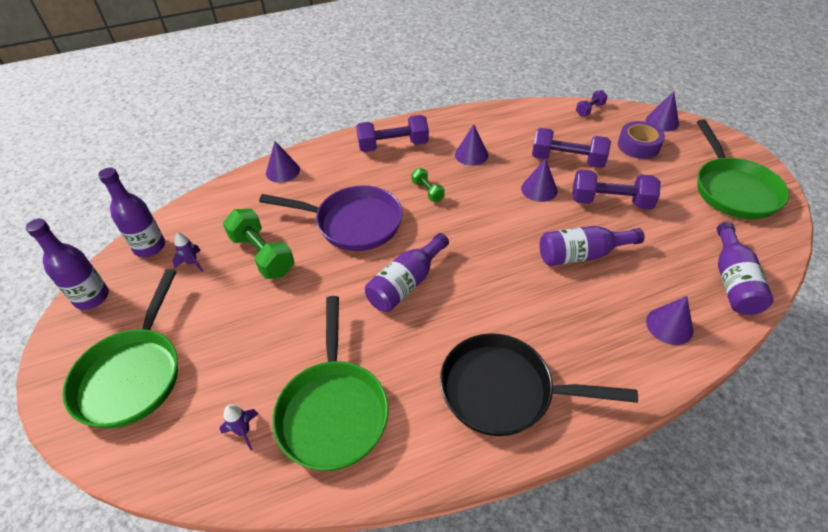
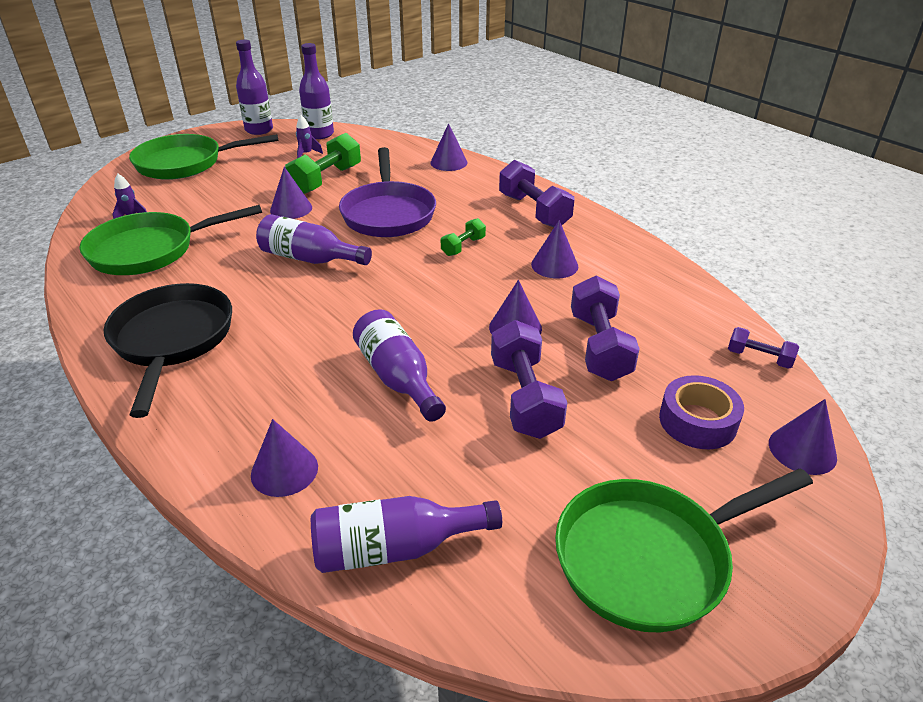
camera: 70 degrees right, 10 degrees down
none -> purple cone [270,167,312,219]

